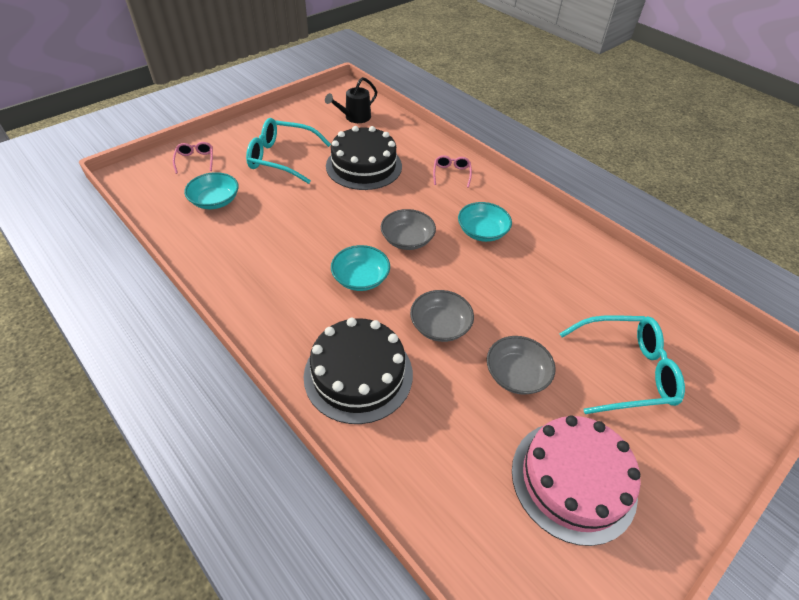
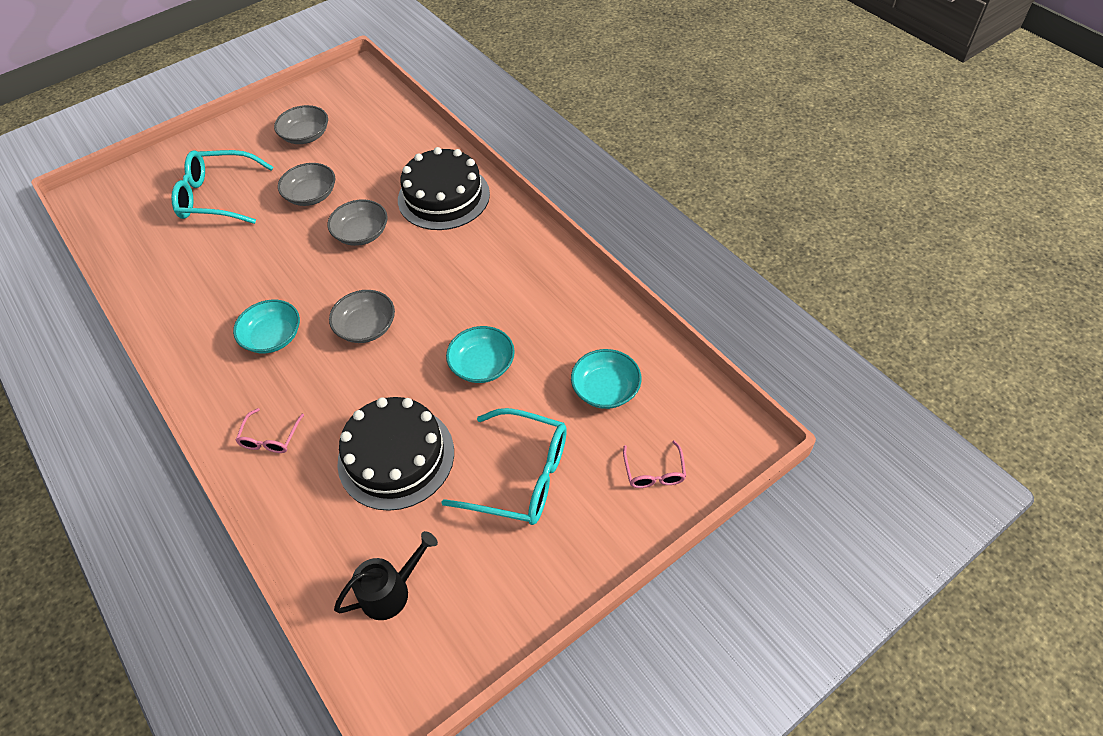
camera: 170 degrees left, 5 degrees up
turquoise bowl [331,245,390,291] -> turquoise bowl moved to [446,326,515,383]
pink cake [512,415,641,546] -> grey bowl [274,105,328,144]

